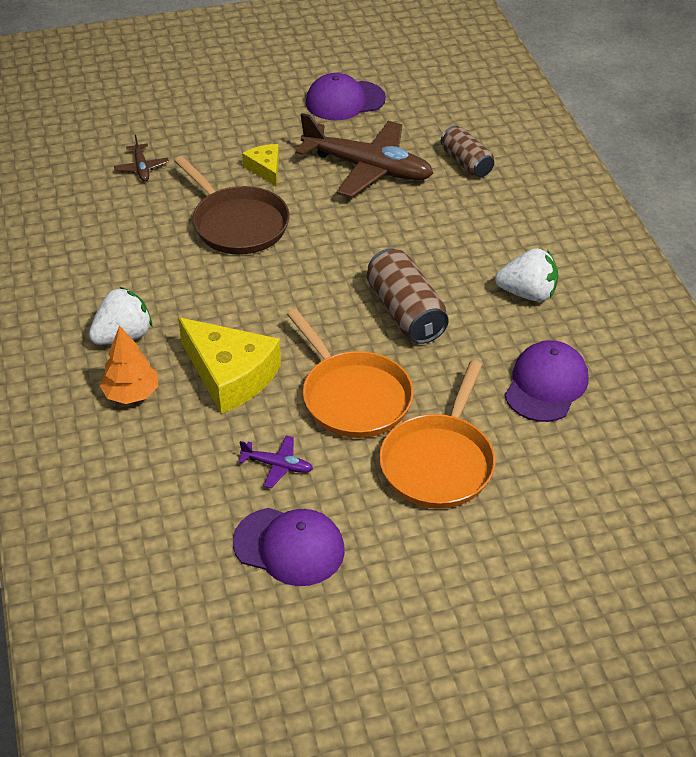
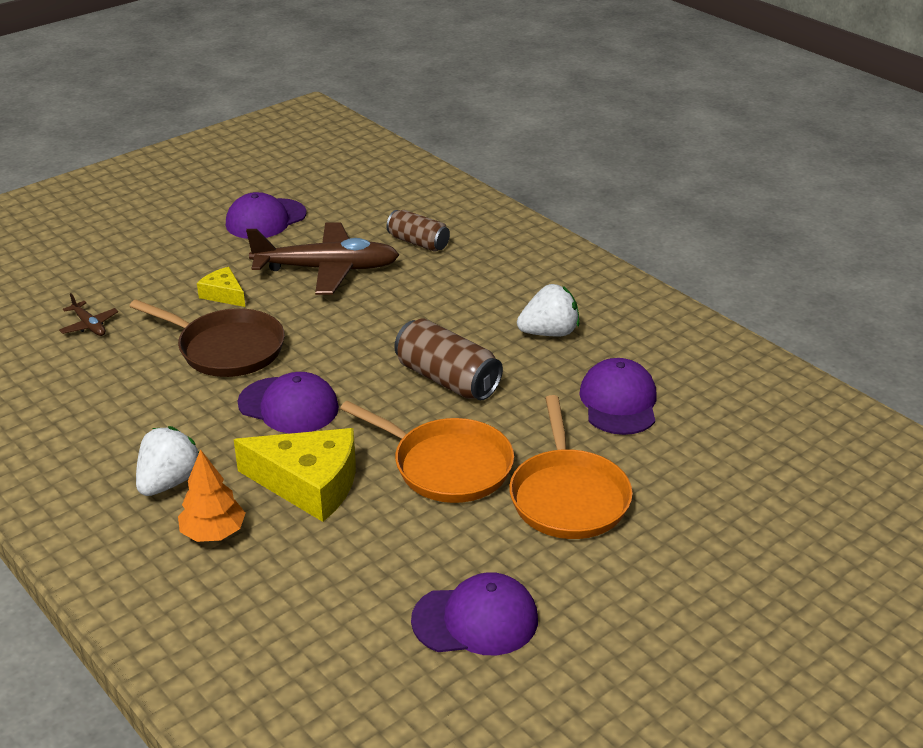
camera: 25 degrees left, 10 degrees down
purple plane [239,436,313,488] -> none
none -> purple cap [237,372,339,434]

